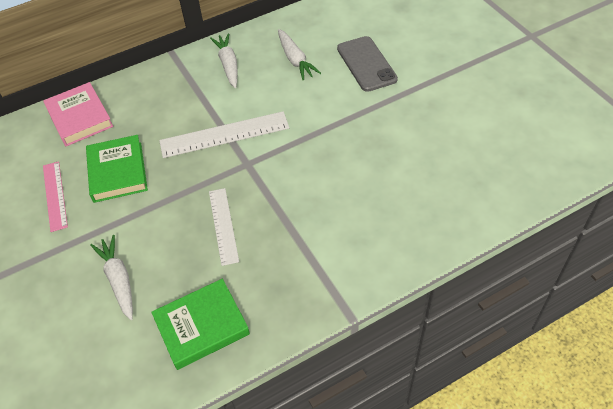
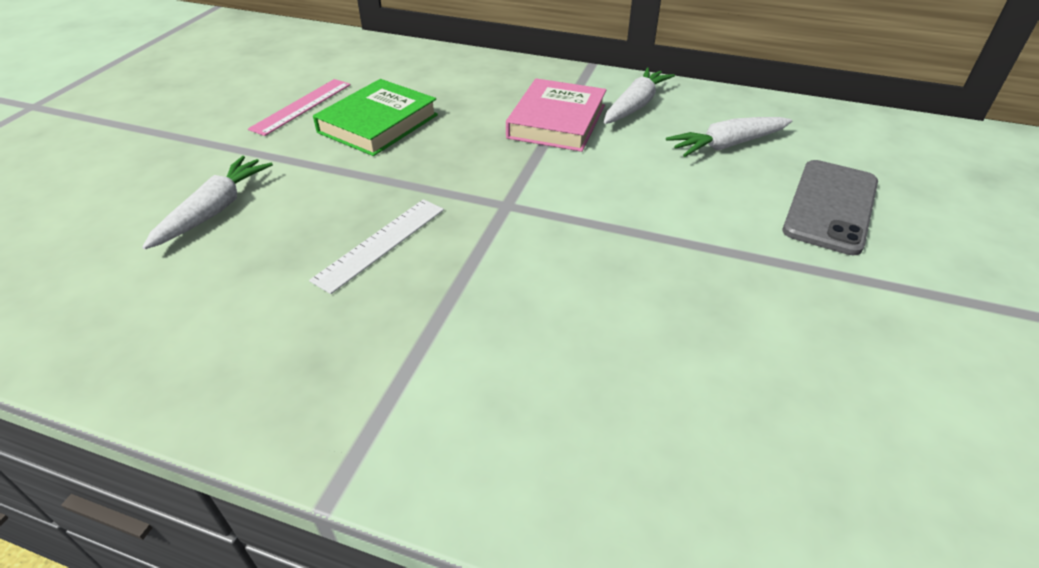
camera: 45 degrees right, 10 degrees down
pink book [43,82,113,146] -> pink book moved to [506,78,606,152]
green book [151,279,250,370] -> none
white ruler [159,111,289,158] -> none
white carrot [278,29,321,80] -> white carrot turned 45 degrees clockwise [666,117,792,157]

